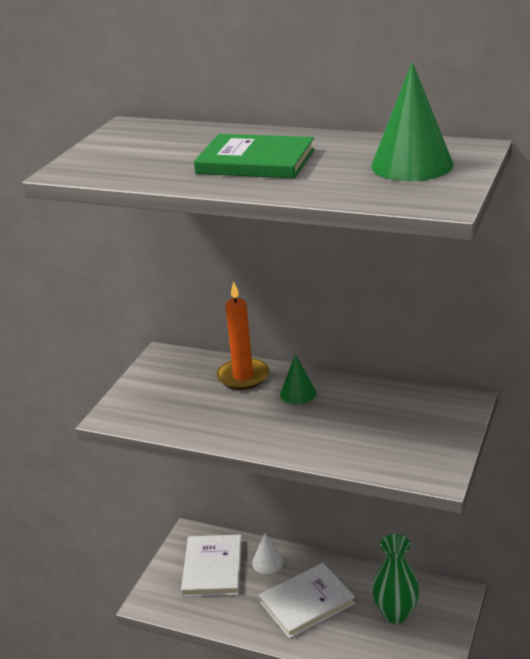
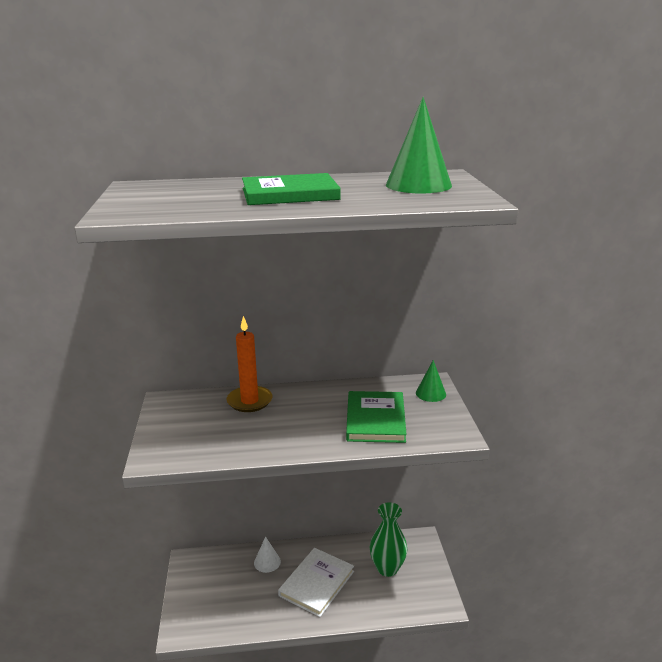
camera: 30 degrees left, 5 degrees down
white book [181,534,242,597] -> none
green cone [280,354,316,404] -> green cone moved to [416,360,446,402]
none -> green book [346,391,407,443]

